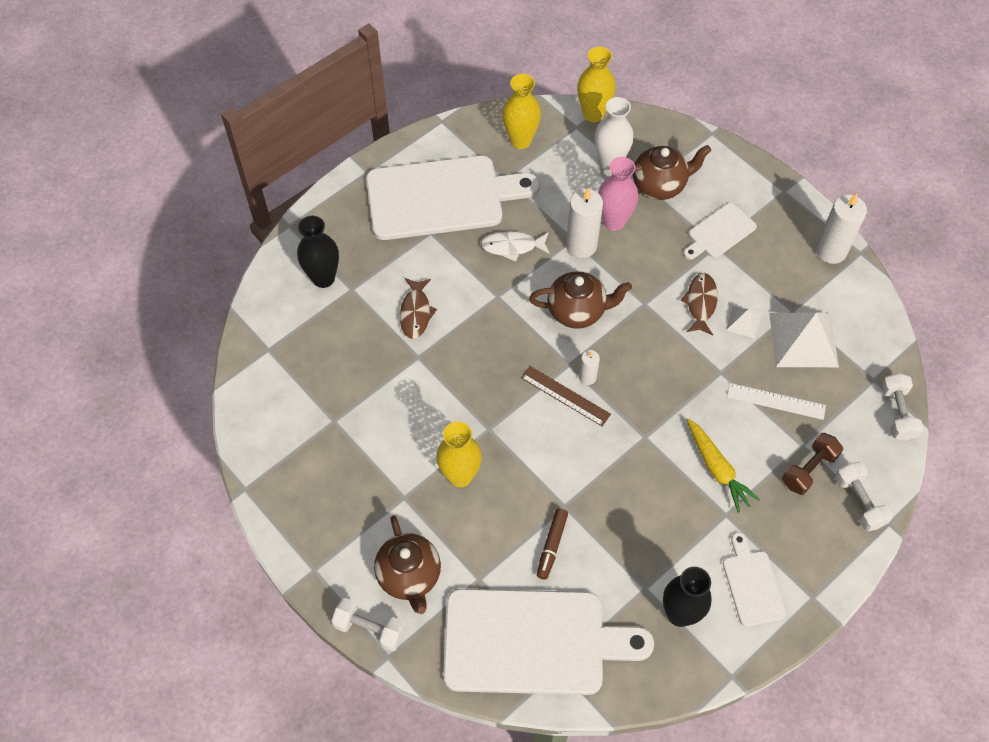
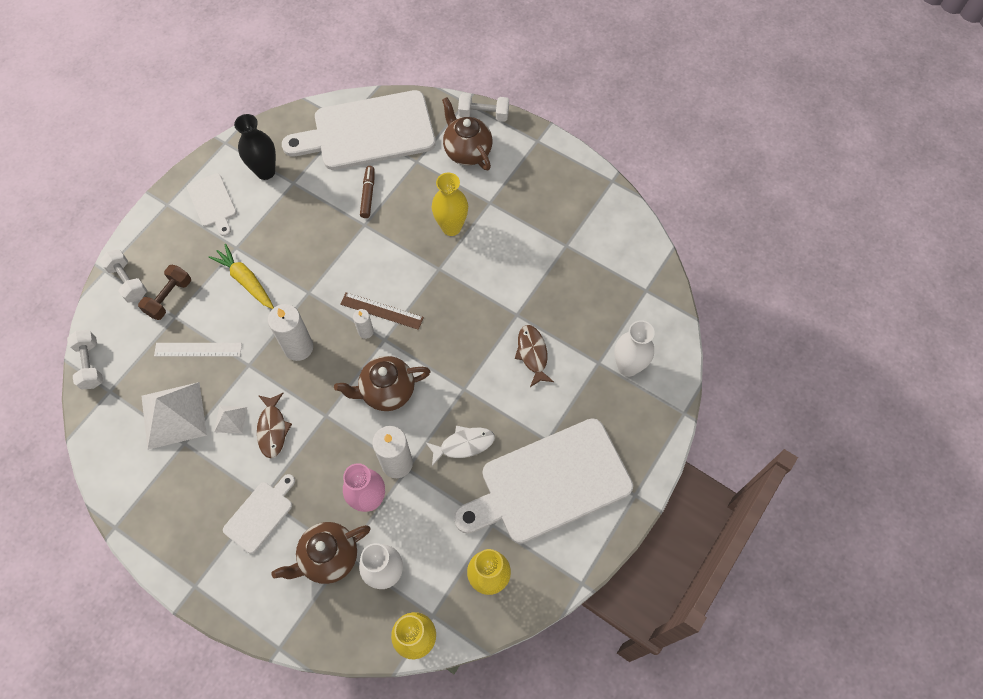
camera: 165 degrees right, 5 degrees up
black vase [297,216,339,288] -> white vase [614,320,655,377]
white candle [816,194,867,264] -> white candle moved to [268,304,313,361]

